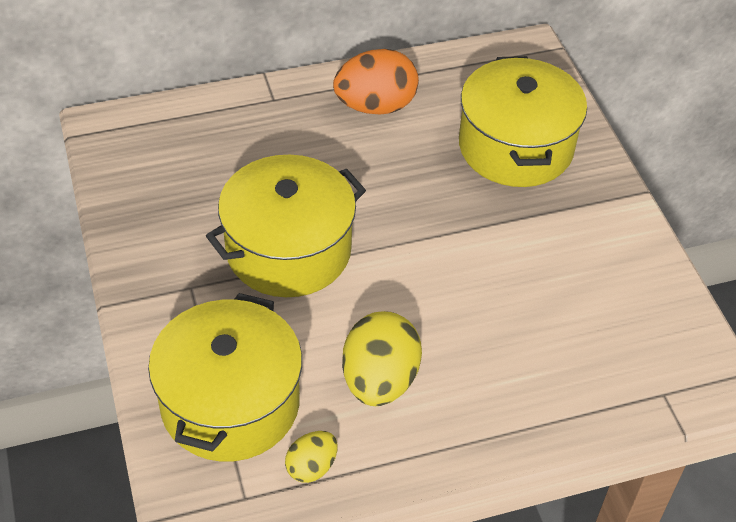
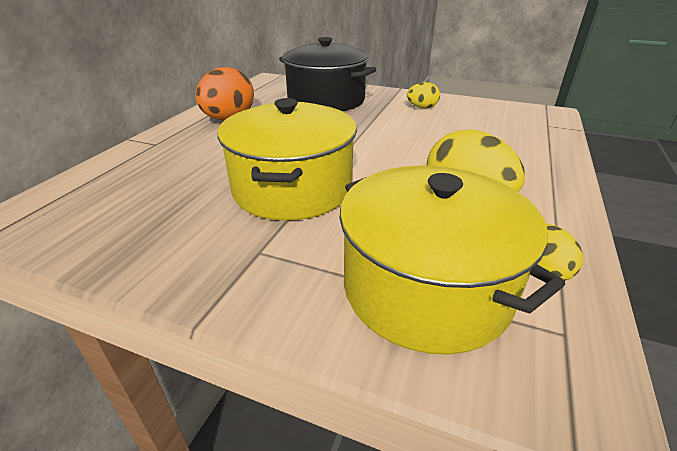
camera: 50 degrees left, 15 degrees down
yellow pot [459,56,587,187] -> black pot [279,37,376,111]
none -> yellow egg [407,82,440,109]

